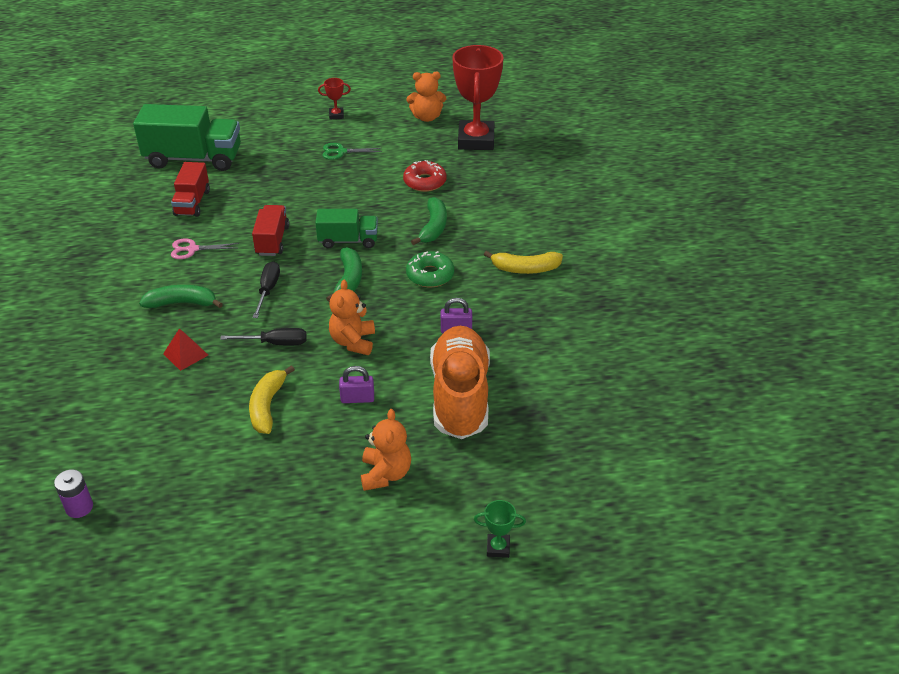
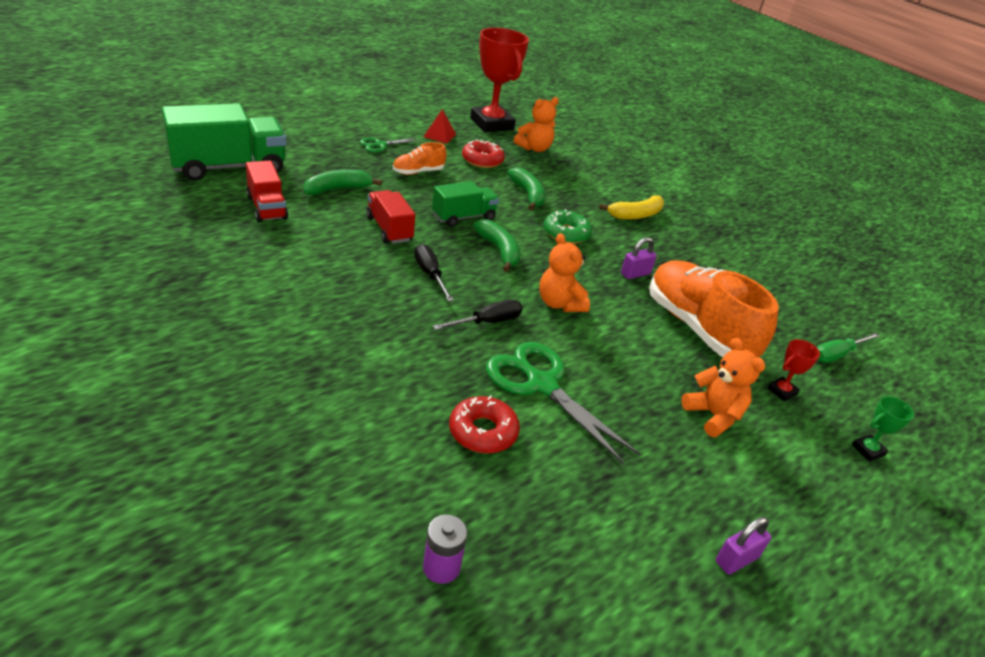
camera: 35 degrees left, 5 degrees down
green banana [139,285,223,308] -> green banana moved to [303,169,382,195]
red pyramid [163,328,208,371] -> red pyramid moved to [423,109,456,144]
pink scissors [171,238,239,259] -> none
yellow banana [249,365,295,434] -> green scissors [486,342,640,464]
red trophy [318,78,351,119] -> red trophy moved to [767,339,820,402]
purple padlock [339,366,374,403] -> purple padlock moved to [716,517,771,575]
orange teddy bear [406,72,446,122] -> orange teddy bear moved to [514,97,559,152]
none -> orange shoe [393,142,447,175]
none -> red donut [449,395,520,454]
none -> green screwdriver [817,333,880,363]

